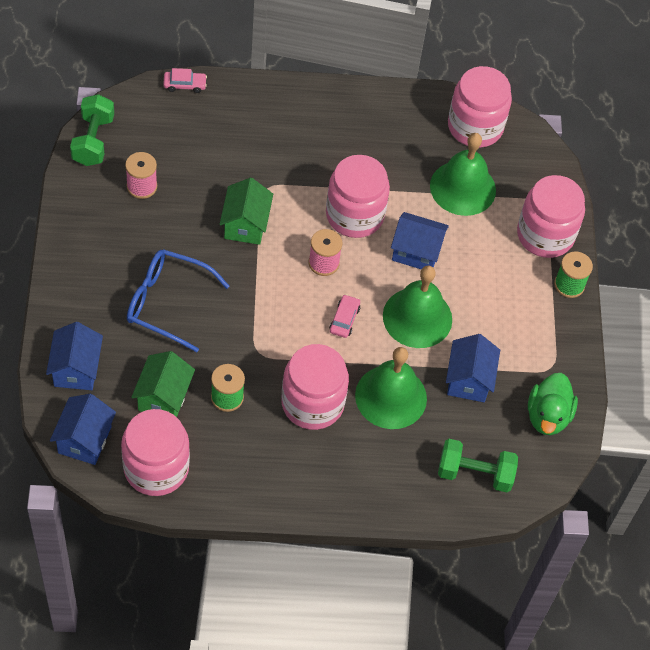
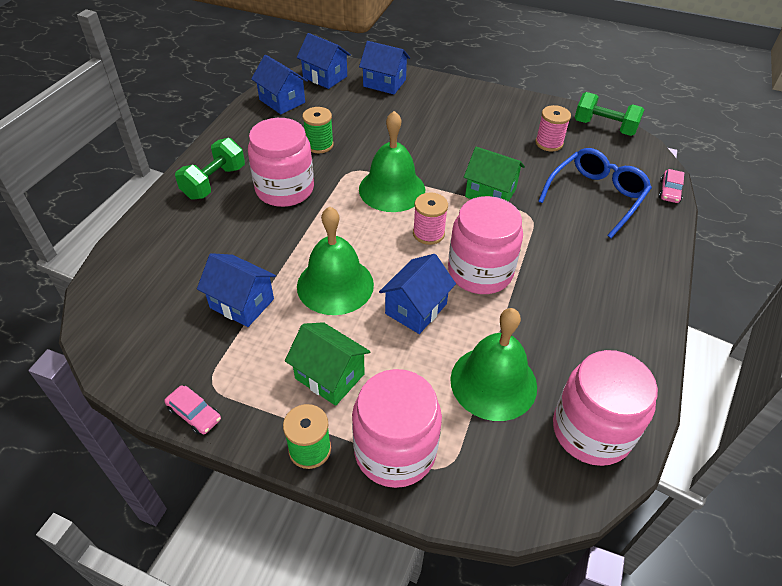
camera: 115 degrees right, 10 degrees down
pink jar [121,409,190,496] -> blue house [251,55,308,114]
blue glasses [127,249,229,352] -> blue glasses moved to [538,148,652,238]
green house [131,351,195,417] -> green house moved to [285,322,371,406]
pink car [329,294,360,338] -> pink car moved to [164,385,221,435]
green bell [355,347,427,429] -> green bell moved to [359,111,425,212]
green dumbbell [438,439,518,492] -> green dumbbell moved to [175,138,245,200]
green duck [528,373,578,435] -> none

